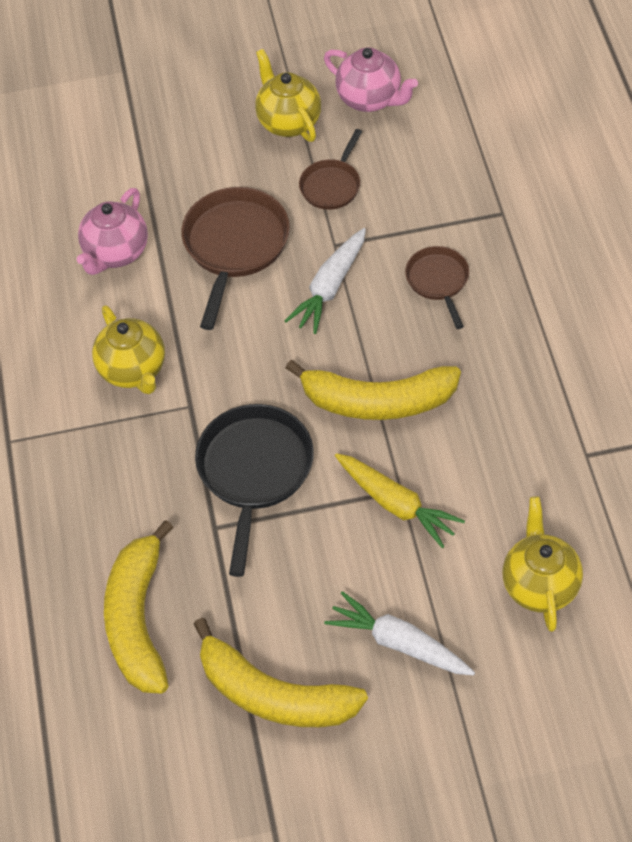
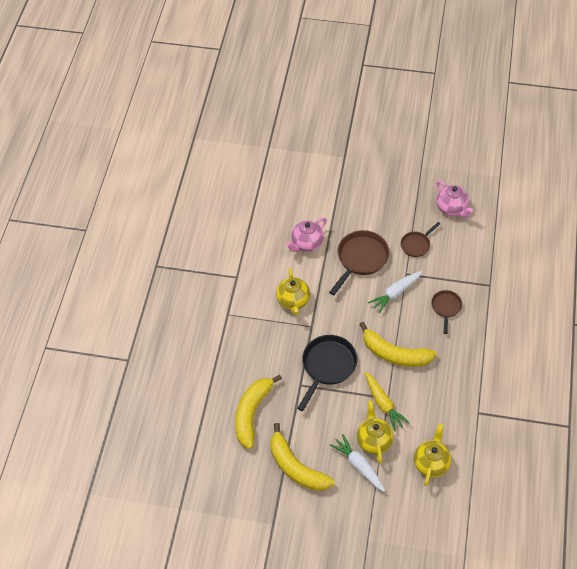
camera: 20 degrees right, 0 degrees up
yellow teapot [255,49,321,142] -> yellow teapot moved to [357,400,394,463]

